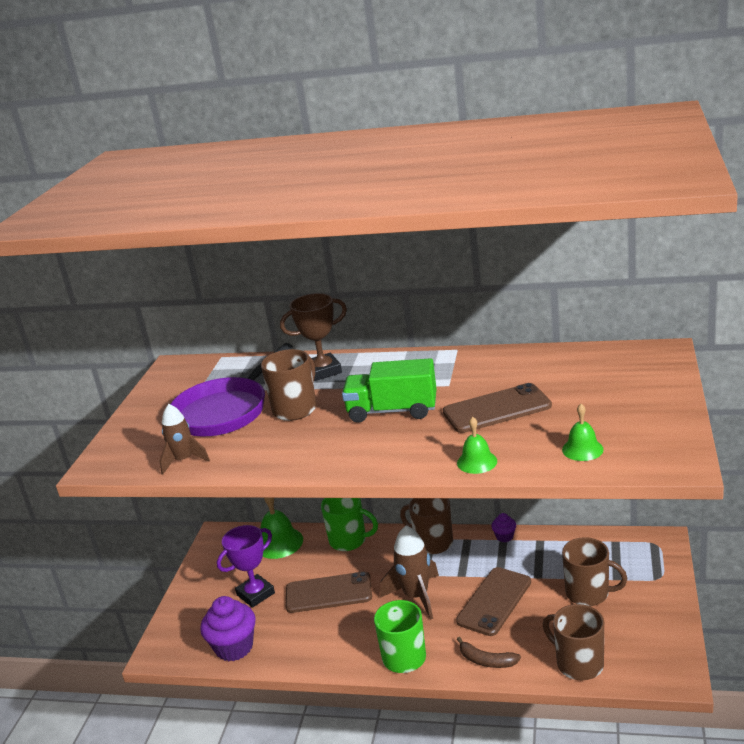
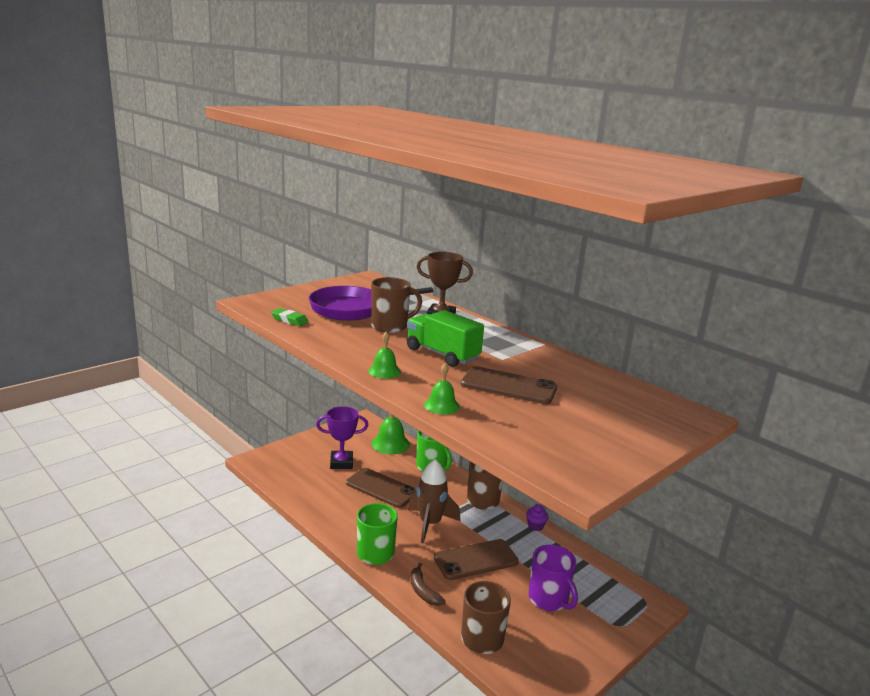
camera: 30 degrees right, 5 degrees down
brown rocket [160,404,210,475] -> green eraser [271,308,308,326]
purple cupcake [200,596,255,661] -> none
green bell [562,404,604,461] -> green bell moved to [368,331,401,379]
brown mug [562,537,627,606] -> purple mug [528,545,578,611]

